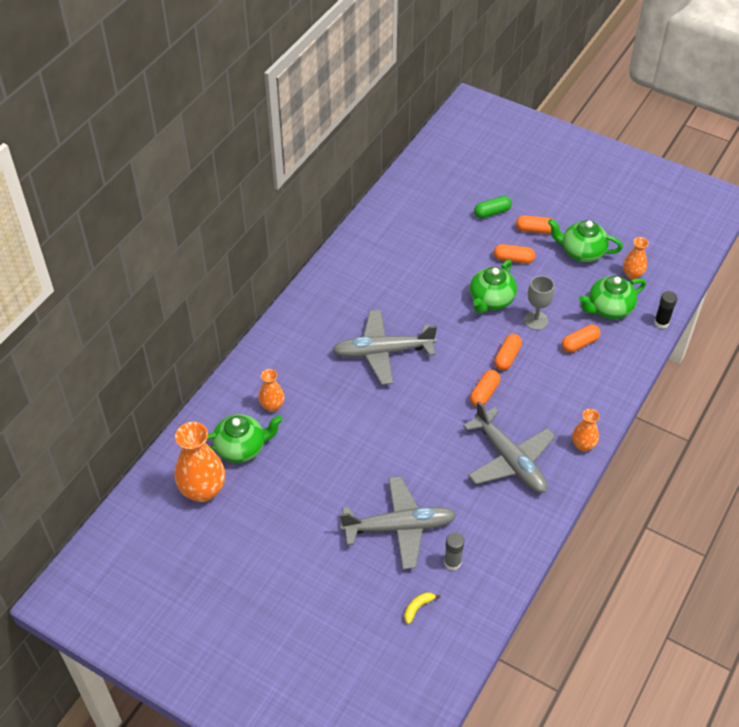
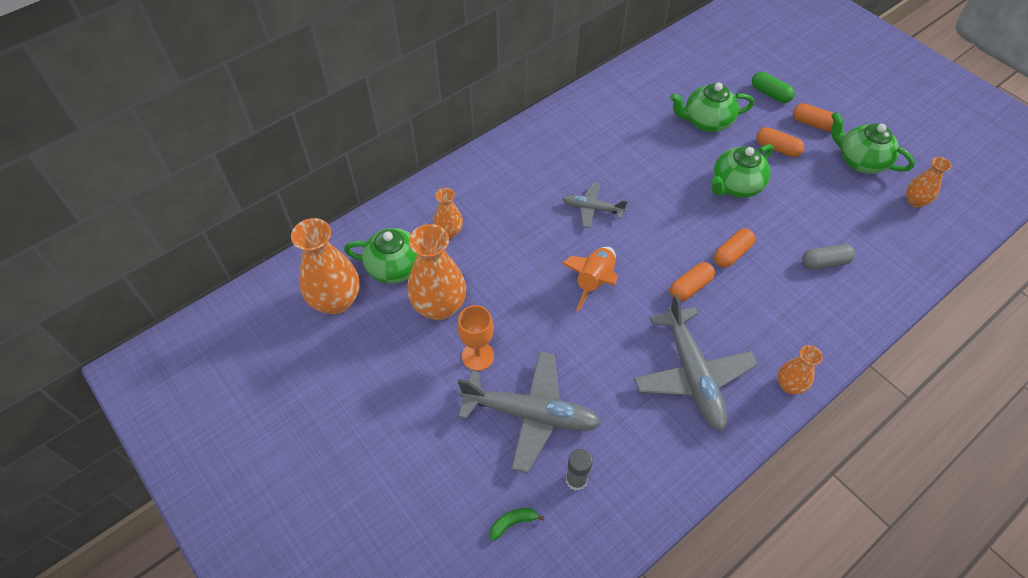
camera: 20 degrees right, 5 degrees up
grey plane [332,310,437,385] -> grey plane [562,182,628,228], size x0.54
yellow banana [404,592,441,624] -> green banana [490,508,545,541]
green capsule [474,196,512,218] -> green capsule turned 45 degrees clockwise [752,72,795,103]
grey goblet [524,276,554,330] -> none
orange capsule [562,325,600,352] -> grey capsule [802,244,855,270]
green teapot [579,276,646,319] -> green teapot moved to [670,83,754,132]
black glue stick [654,291,677,329] -> none
none -> orange vase [407,224,466,320]
none -> orange goblet [457,305,494,371]
none -> orange rocket [562,247,618,311]

